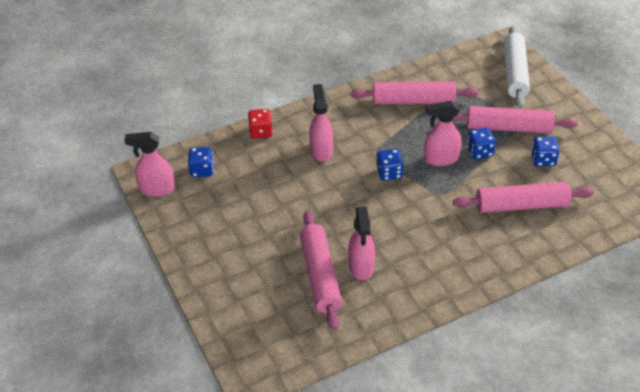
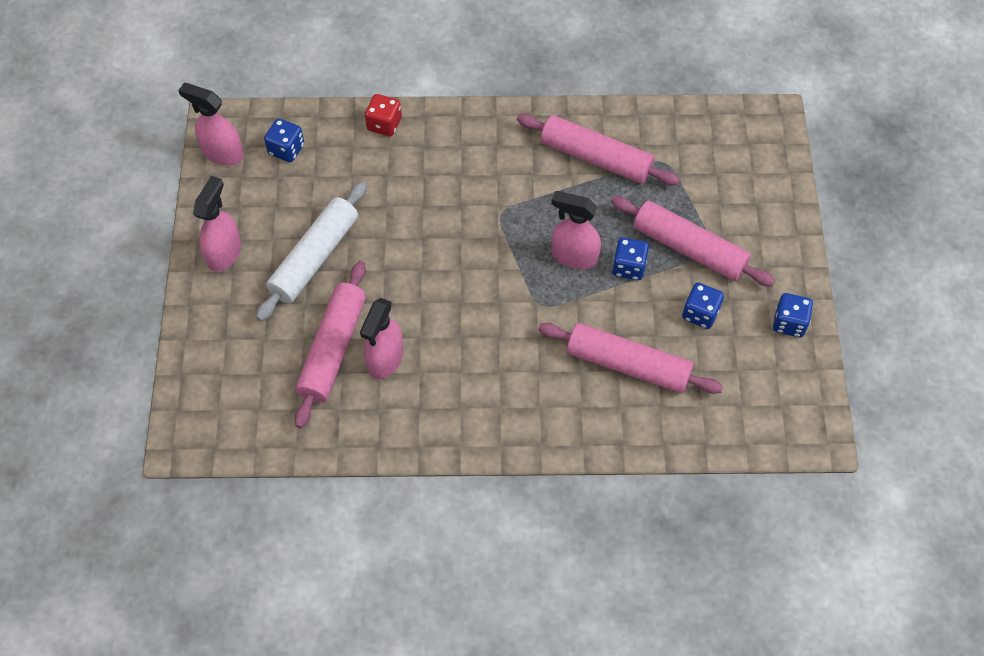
camera: 25 degrees right, 15 degrees up
pink spray bottle [309,84,333,161] -> pink spray bottle moved to [193,176,241,272]
blue dice [376,149,404,181] -> blue dice moved to [773,293,813,337]
white rolling pin [504,26,530,108] -> white rolling pin moved to [256,182,367,321]

